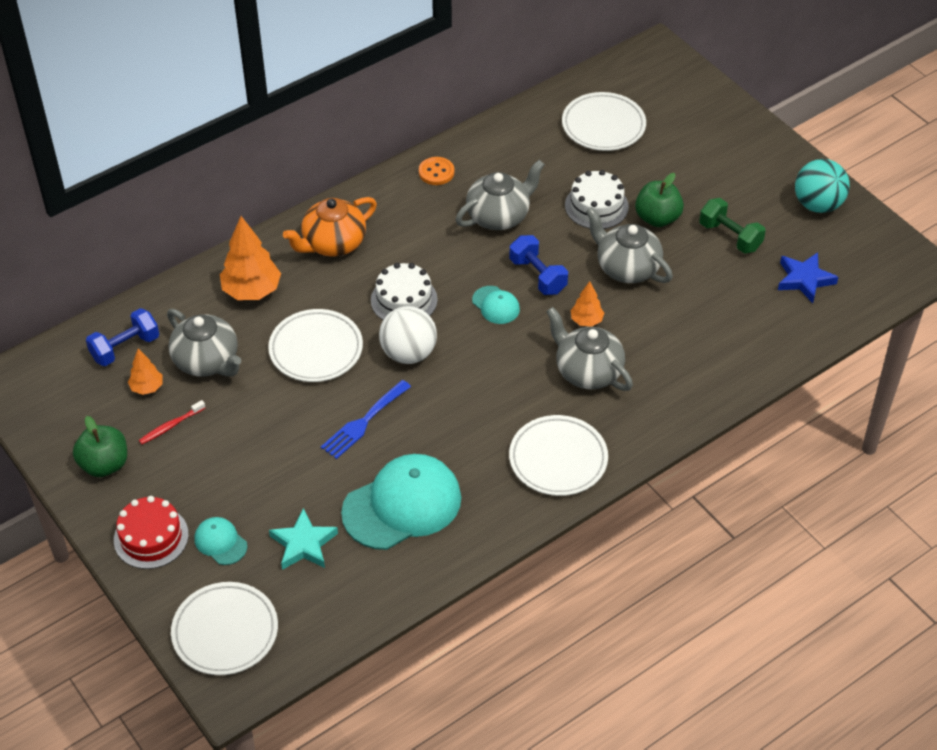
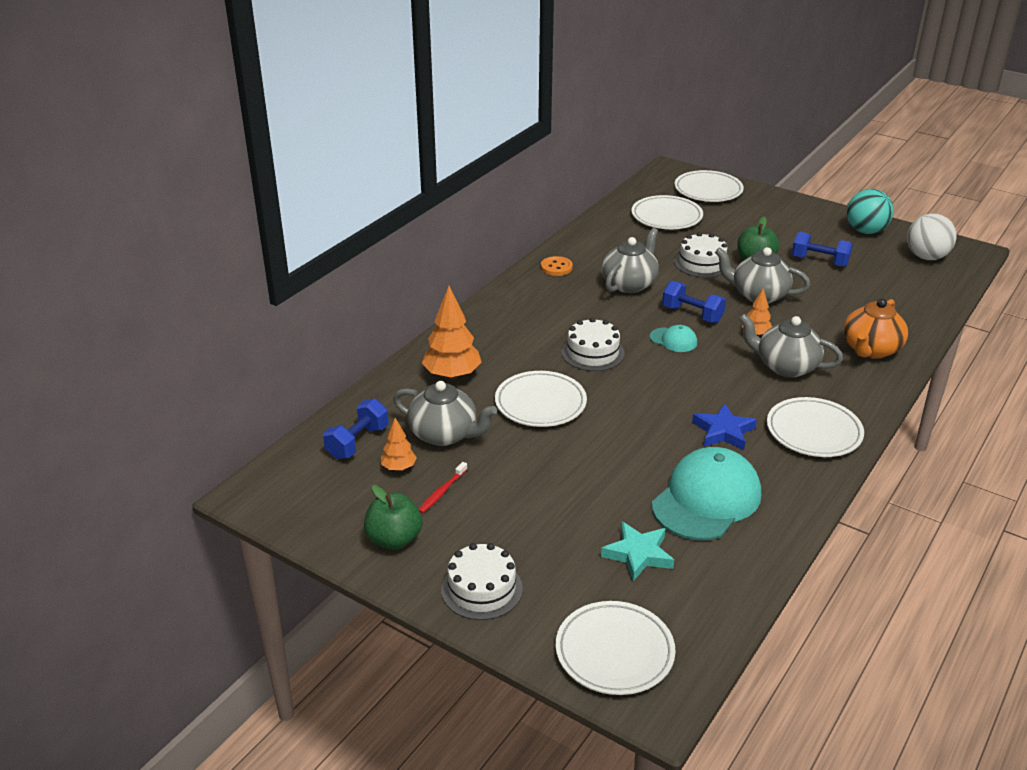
camera: 20 degrees left, 15 degrees down
red cake [114,496,189,569] -> white cake [441,543,523,620]
turquoise cap [194,517,247,565] -> none
orange teapot [283,197,377,257] -> orange teapot moved to [843,298,908,359]
blue fork [321,380,411,459] -> none
white ball [379,306,437,364] -> white ball moved to [907,213,957,260]
green dumbbell [699,198,766,254] -> blue dumbbell [792,232,853,267]
blue star [778,252,839,303] -> blue star moved to [692,404,757,450]
none -> white plate [674,170,744,202]

